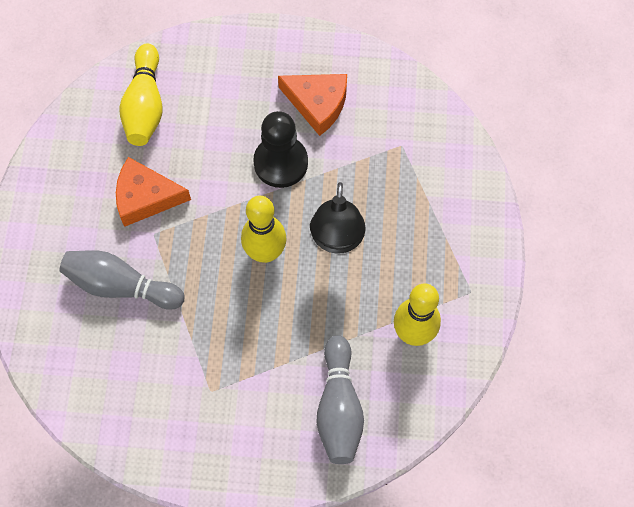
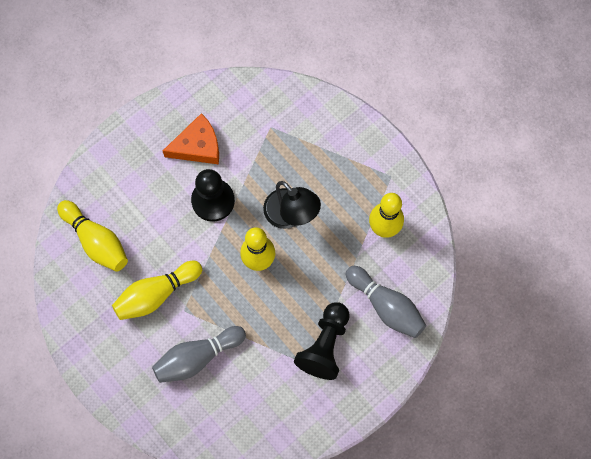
camera: 45 degrees left, 5 degrees up
orange cheese [116,157,191,227] -> yellow bowling pin [112,261,202,320]
none -> black pawn [294,302,350,380]

